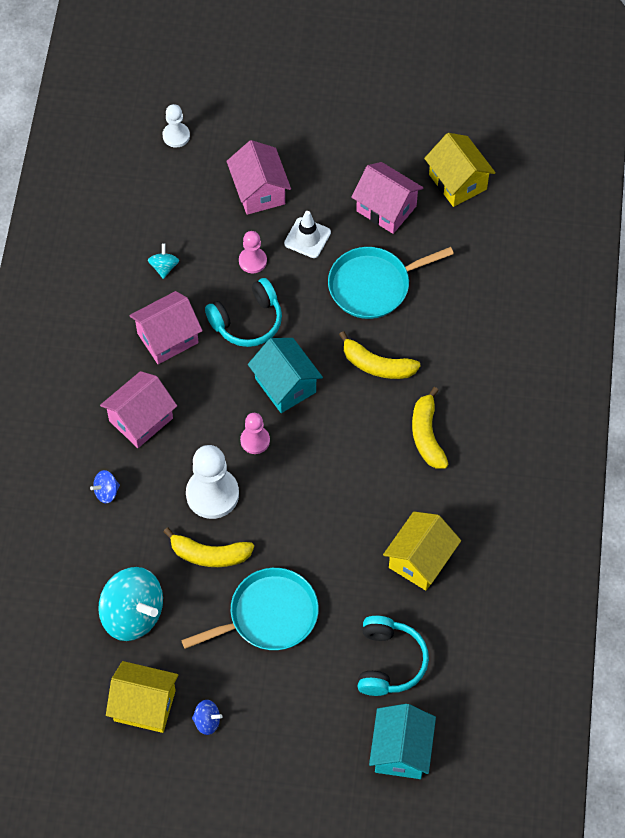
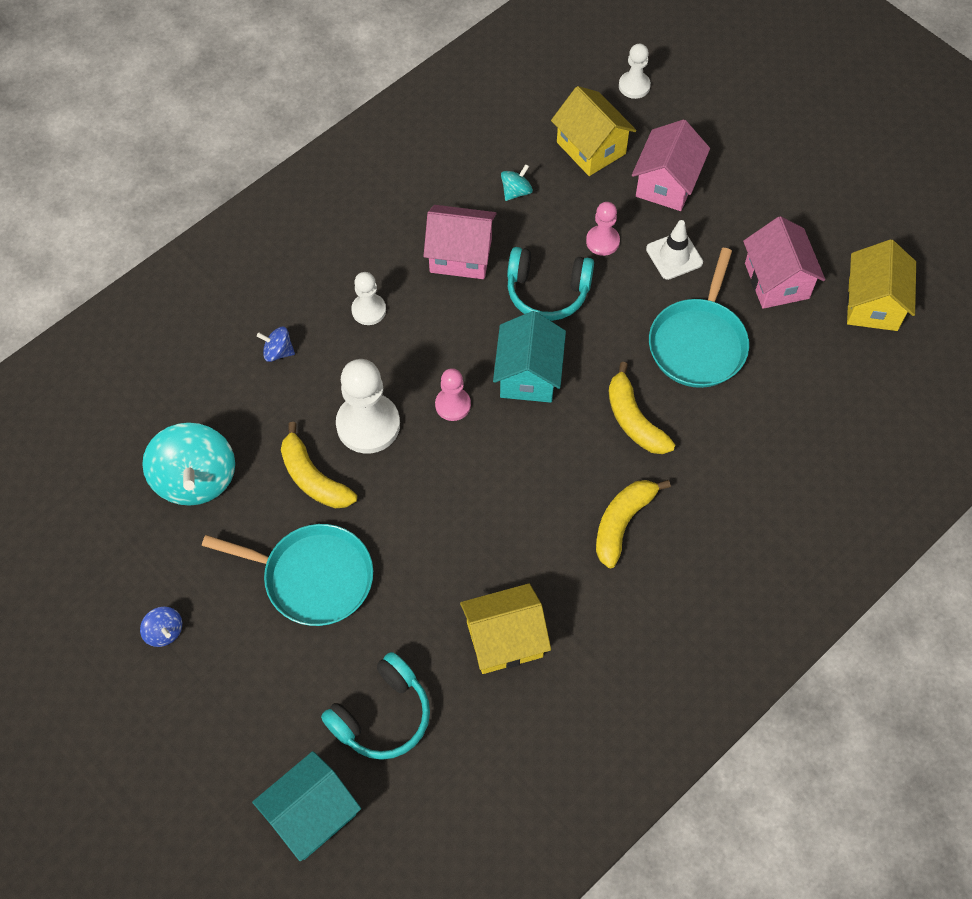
camera: 40 degrees right, 0 degrees up
pink house [100,371,177,448] -> white pawn [351,272,386,325]
yellow house [106,661,179,733] -> yellow house moved to [551,86,637,176]
turquoise pan [328,247,454,319] -> turquoise pan turned 90 degrees counterclockwise [649,248,749,388]

